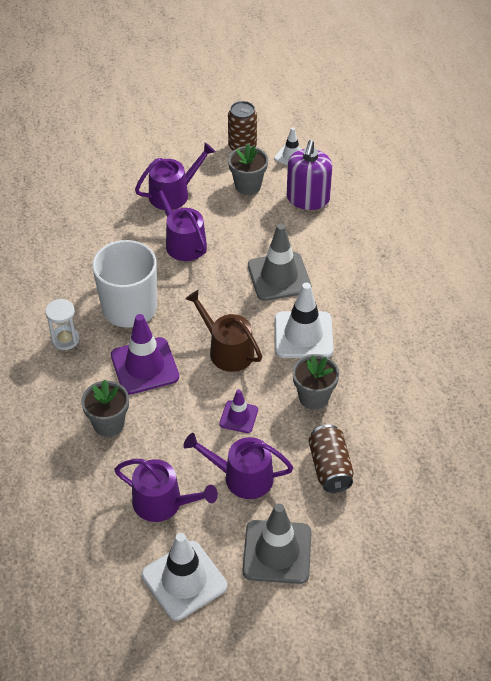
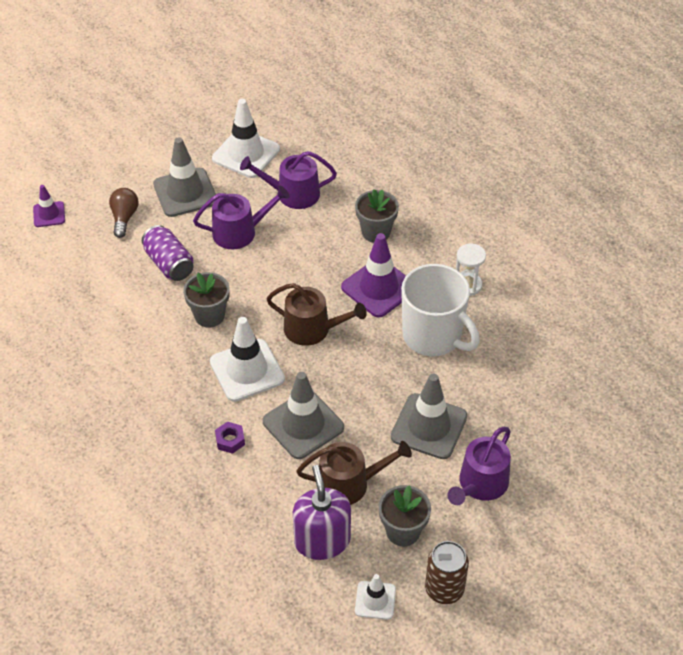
camera: 155 degrees right, 0 degrees up
purple watering can [151,182,207,261] -> grey traffic cone [391,374,467,459]
purple traffic cone [219,389,258,433] -> purple traffic cone moved to [33,185,65,227]
brown can [309,425,354,493] -> purple can [142,225,194,281]
none -> brown light bulb [109,188,139,238]
none -> purple nut [215,422,245,454]
none -> brown watering can [296,441,412,505]

